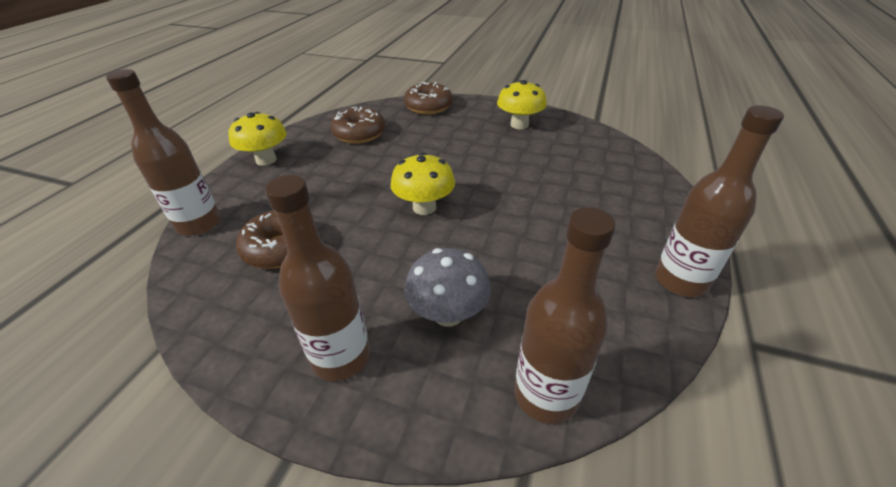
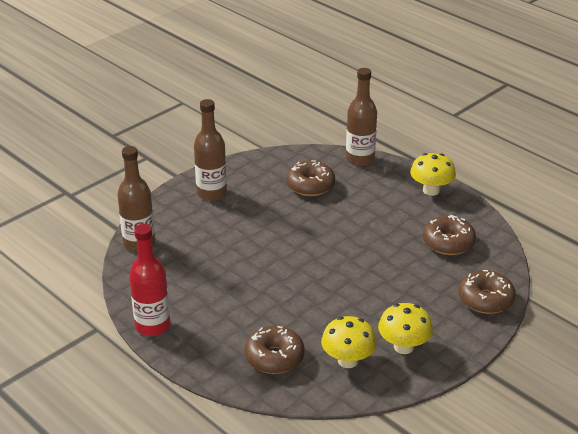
camera: 115 degrees right, 5 degrees down
yellow mushroom [390,153,455,215] -> yellow mushroom moved to [321,316,377,368]
grey mushroom [404,248,491,327] -> none
brown bottle [655,105,784,297] -> red bottle [129,224,170,336]
none -> brown donut [245,326,304,374]

